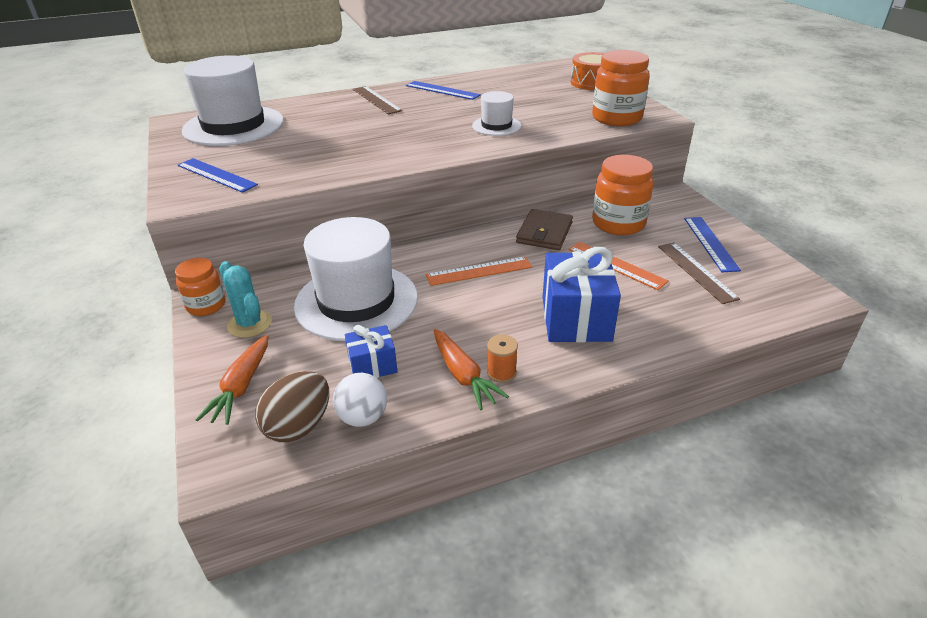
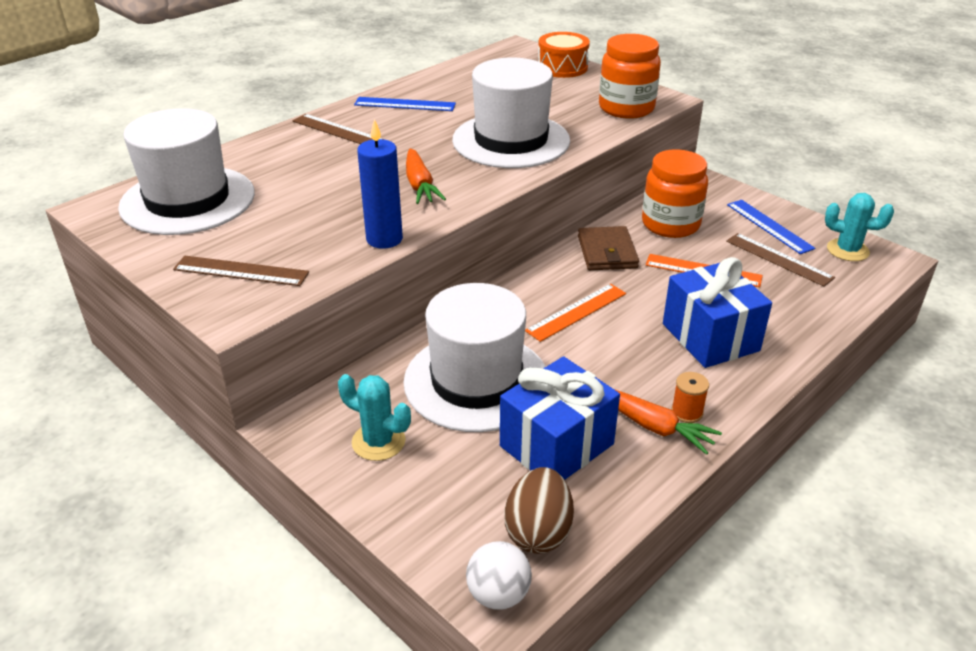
camera: 25 degrees left, 0 degrees up
orange jar [175,258,226,316] -> none
blue ruler [178,158,258,193] -> brown ruler [173,256,309,286]
orange carrot [196,335,269,425] -> orange carrot moved to [406,148,446,204]
white ball [333,373,387,427] -> white ball moved to [466,541,532,610]
blue gift [345,325,397,378] -> blue gift [500,356,620,480], size x1.83
white hat [472,91,521,136] -> white hat [452,58,570,168], size x2.03
none -> blue candle [357,119,403,249]
none -> turquoise cactus [825,193,894,261]

